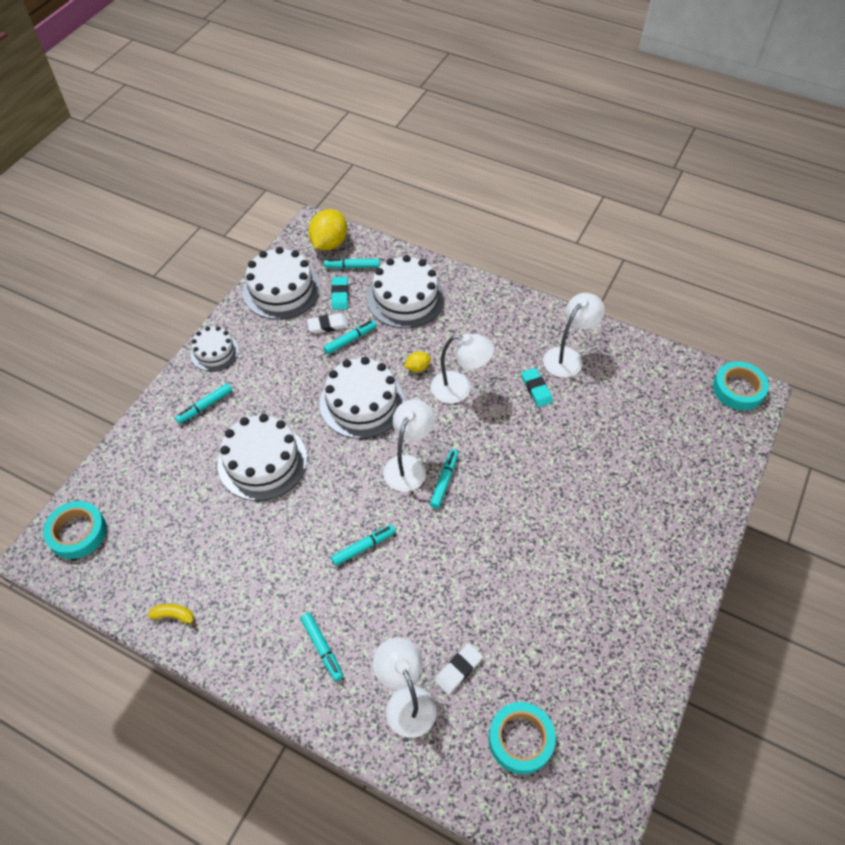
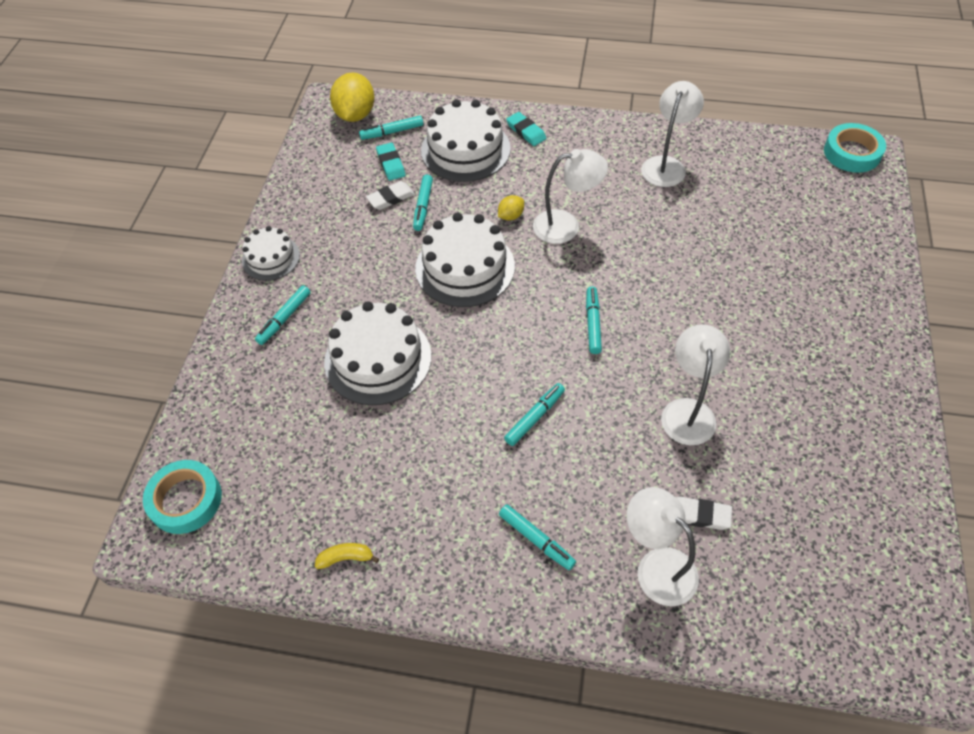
camera: 15 degrees left, 0 degrees up
white cake [243,247,320,320] -> none
turquoise marker [323,320,377,354] -> turquoise marker turned 150 degrees clockwise [413,175,433,231]
white lamp [383,399,434,492] -> white lamp moved to [661,324,730,445]
white eraser [435,643,483,695] -> white eraser turned 75 degrees clockwise [676,497,732,530]
turquoise tape [488,702,556,774] -> none
turquoise eraser [521,368,553,407] -> turquoise eraser moved to [506,112,546,146]

